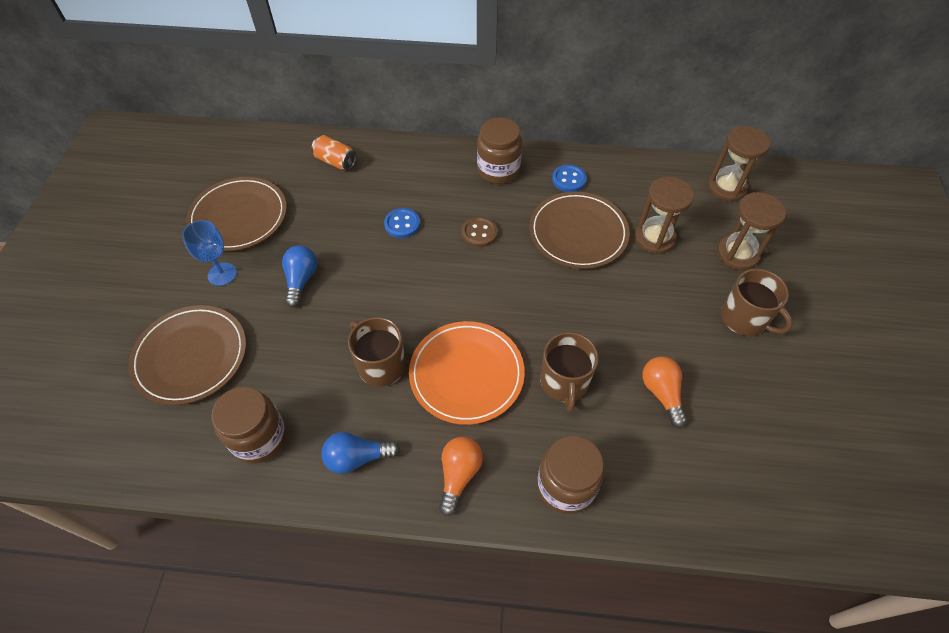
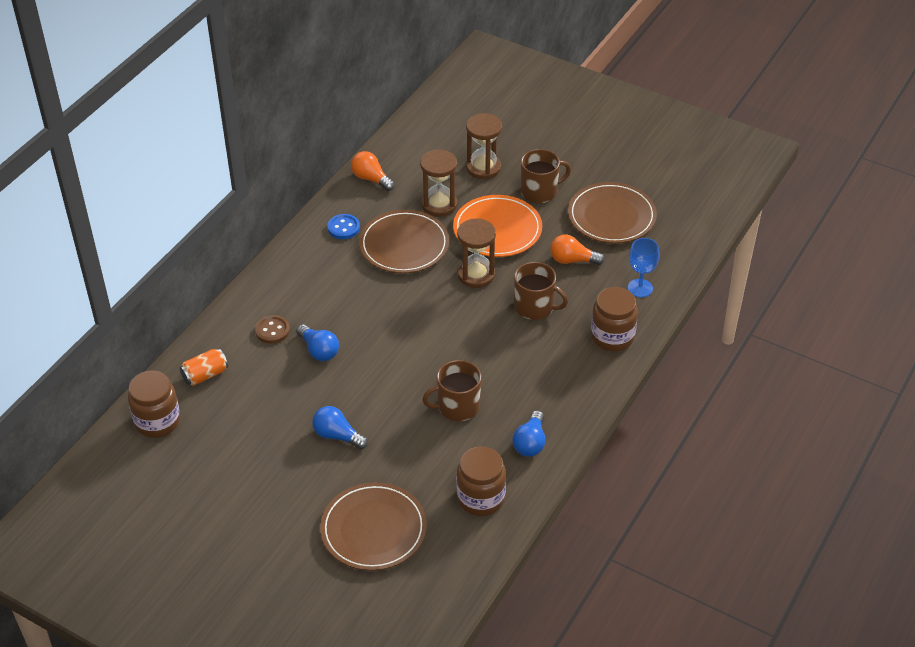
camera: 65 degrees left, 10 degrees down
blue goblet [182,220,237,286] -> blue goblet moved to [628,238,659,297]
brown plate [186,177,287,251] -> brown plate moved to [568,182,657,243]
blue button [384,208,420,238] -> blue light bulb [296,325,339,361]
orange plate [409,321,525,425] -> orange plate moved to [453,195,542,257]
orange light bulb [439,437,483,516] -> orange light bulb moved to [351,151,395,191]
brown button [462,217,498,247] -> brown button moved to [255,315,290,344]
brown jar [477,117,522,184] -> brown jar moved to [128,371,180,438]
brown hourglass [708,126,770,201] -> brown hourglass moved to [457,218,496,288]

